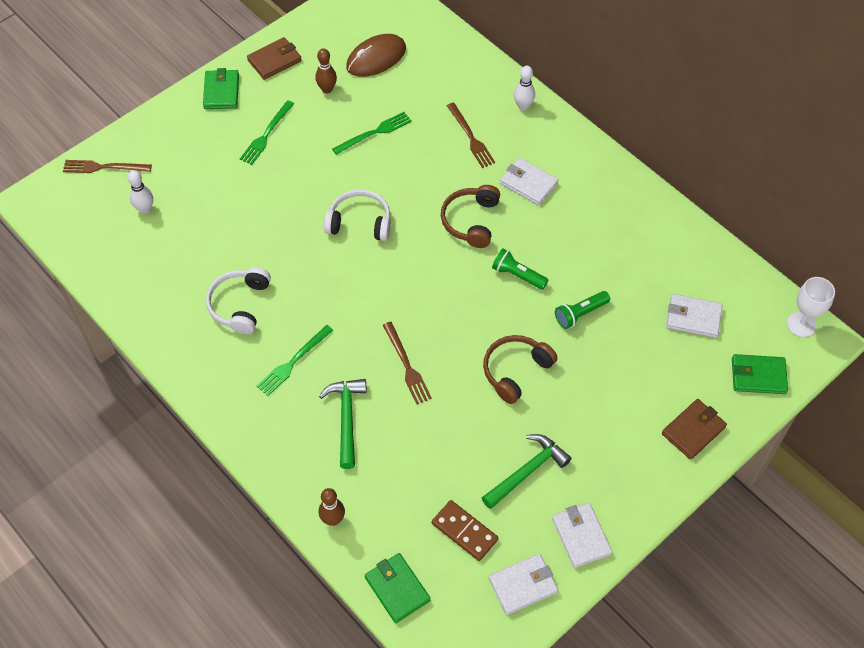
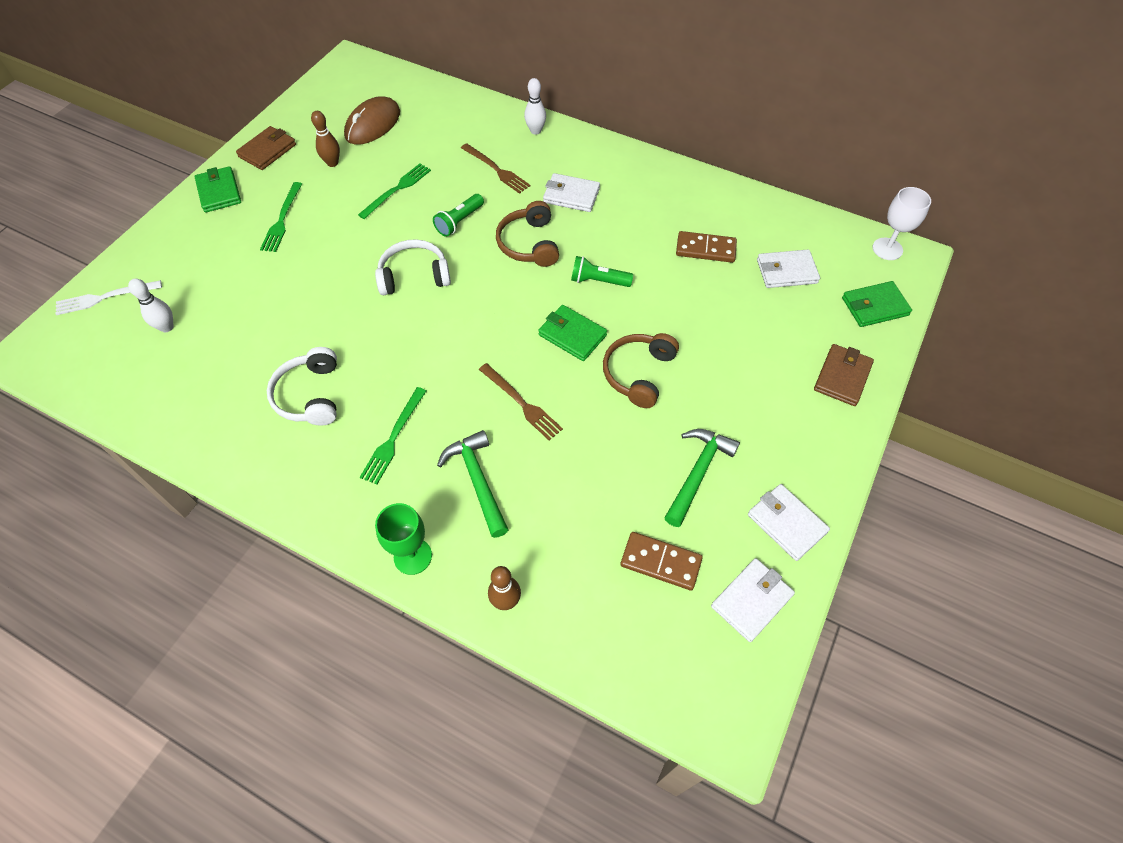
camera: 20 degrees left, 0 degrees up
brown fork [63,160,152,173] -> white fork [56,280,162,315]
green wallet [365,553,431,623] -> green wallet moved to [538,305,607,361]
green flashlight [555,291,610,329] -> green flashlight moved to [433,194,484,237]
none -> green goblet [375,503,432,575]
none -> brown domino [676,231,737,263]

